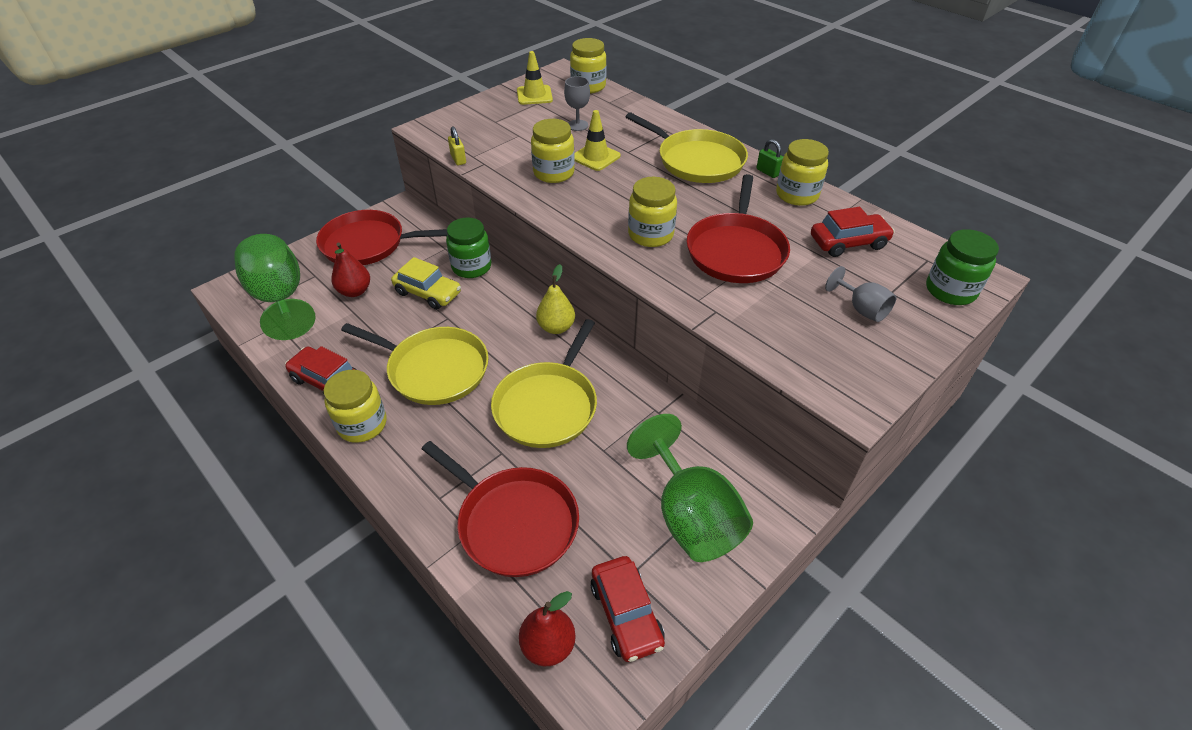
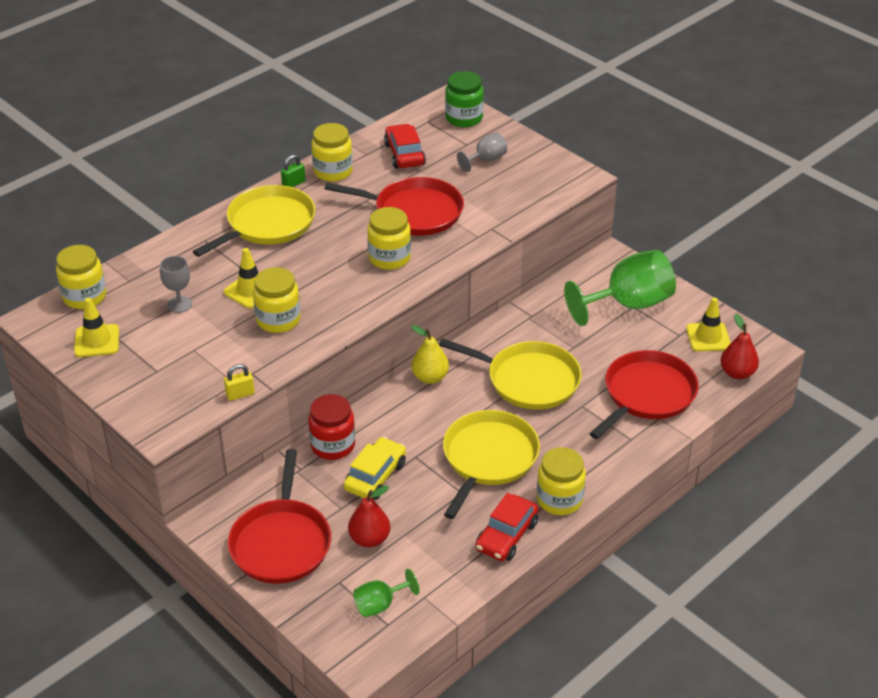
camera: 90 degrees left, 5 degrees down
green goblet [234,234,316,340] -> green goblet [353,569,420,617], size x0.49
green jar [446,218,491,278] -> red jar [308,394,355,460]
red car [590,556,665,662] -> yellow traffic cone [686,298,731,352]

